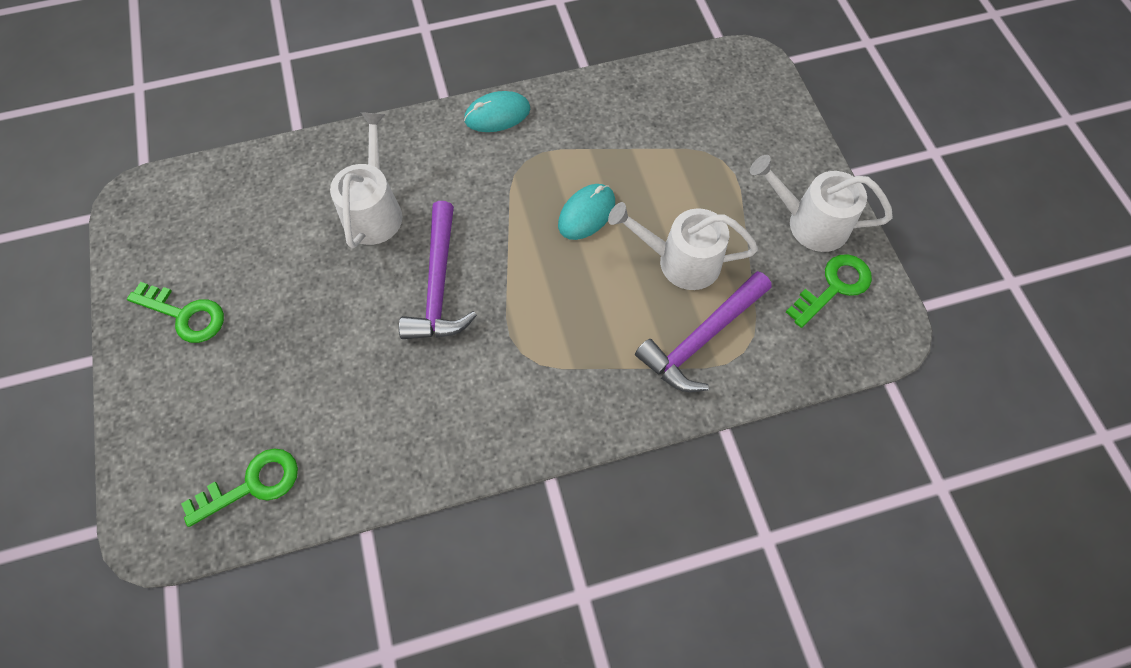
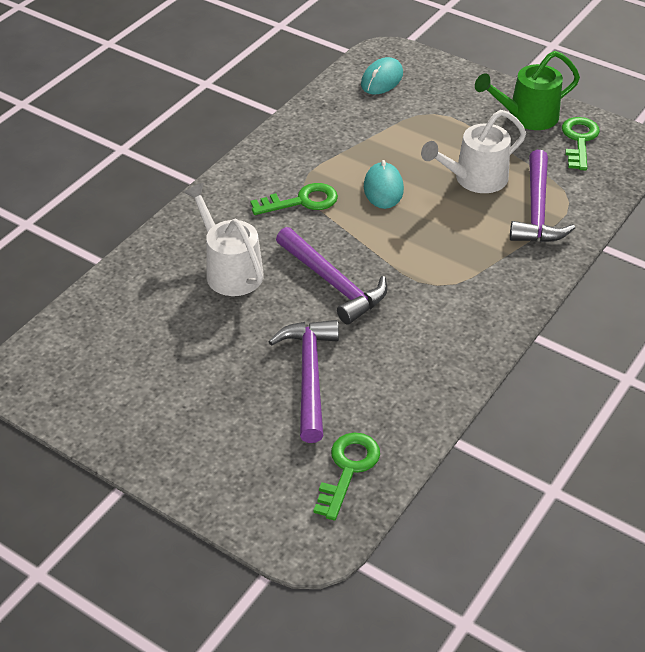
camera: 40 degrees left, 20 degrees down
green key [127,282,224,343] -> green key moved to [251,183,338,215]
turquoise mouse [464,91,530,132] -> turquoise mouse moved to [361,57,403,94]
white watering can [750,155,893,252] -> green watering can [475,51,580,130]
none -> purple hammer [269,320,339,443]

